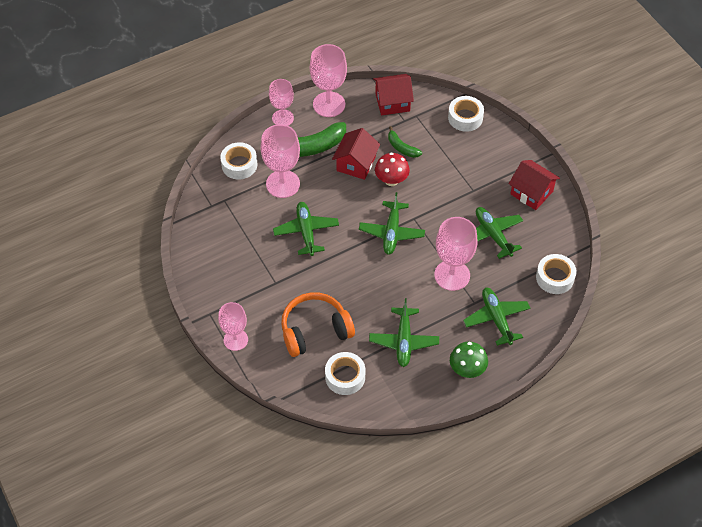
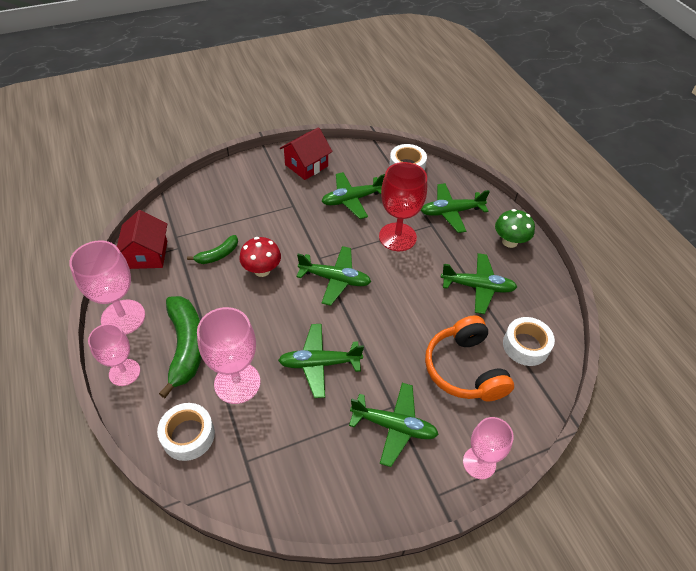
camera: 85 degrees left, 5 degrees down
red house [332,128,380,180] -> none
pink goblet [434,217,477,291] -> red goblet [379,162,427,251]
white tape [448,96,484,132] -> none
none -> green plane [349,383,439,467]

